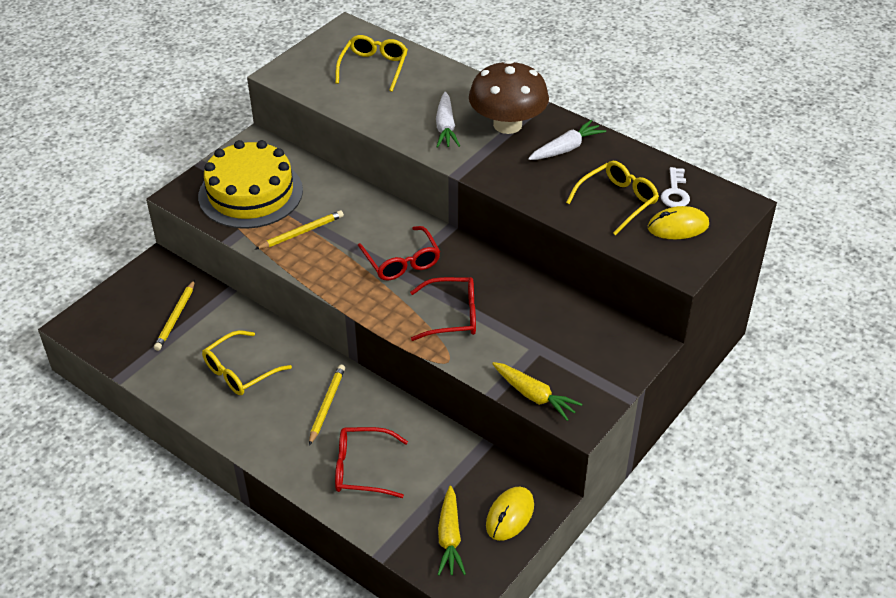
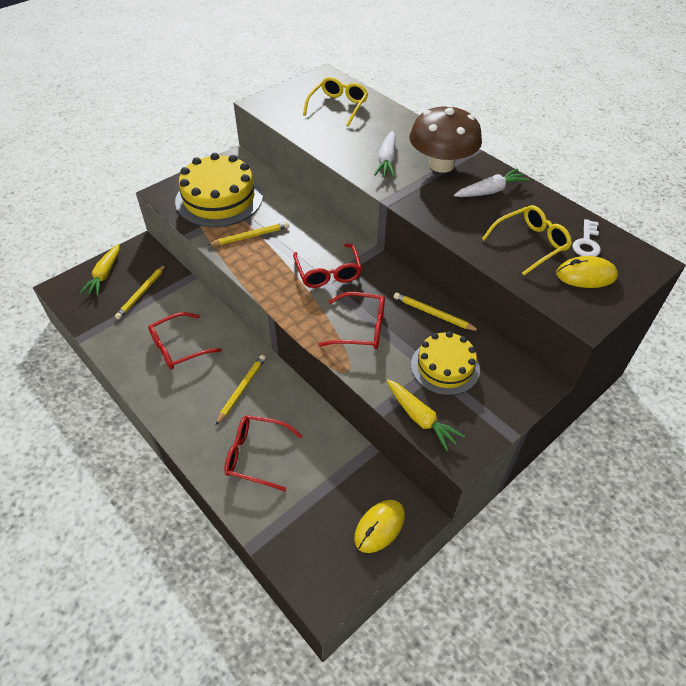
camera: 10 degrees right, 5 degrees up
yellow glasses [202,330,292,395] -> red glasses [148,312,222,369]
yellow carrot [438,486,466,576] -> yellow carrot moved to [80,244,119,296]
none -> yellow pencil [394,292,480,331]
none -> yellow cake [411,331,480,395]

